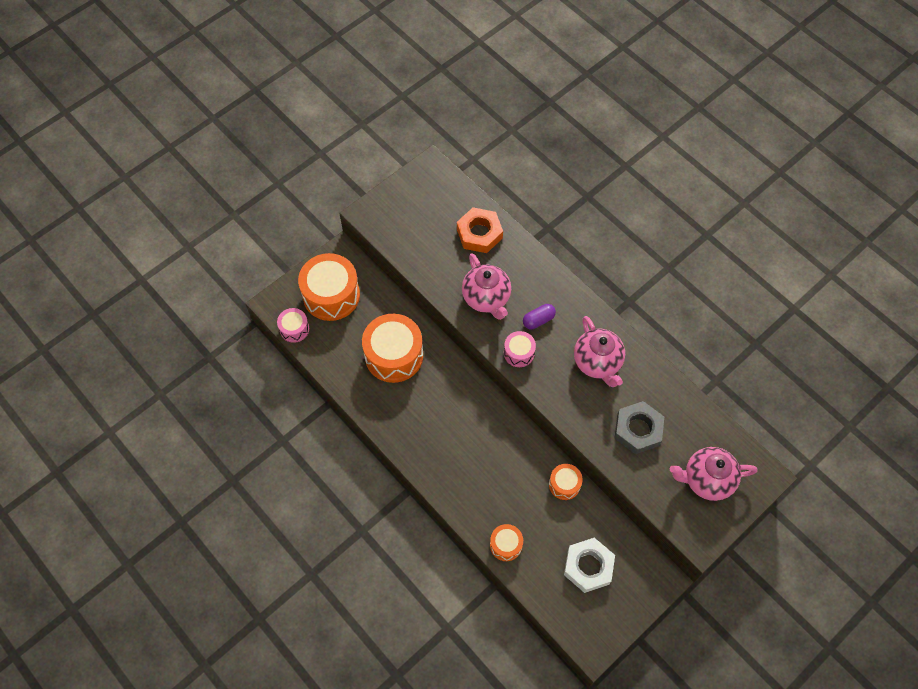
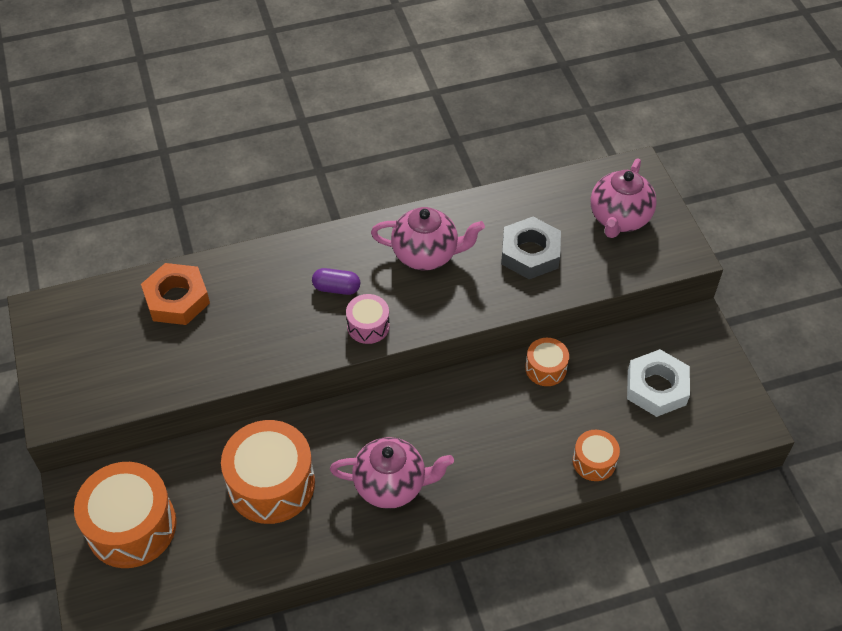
camera: 65 degrees left, 10 degrees down
pink drum [277,308,309,343] -> none
pink teapot [462,253,511,320] -> pink teapot moved to [330,437,454,509]
purple capsule [523,304,556,329] -> purple capsule turned 75 degrees counterclockwise [312,268,360,295]

